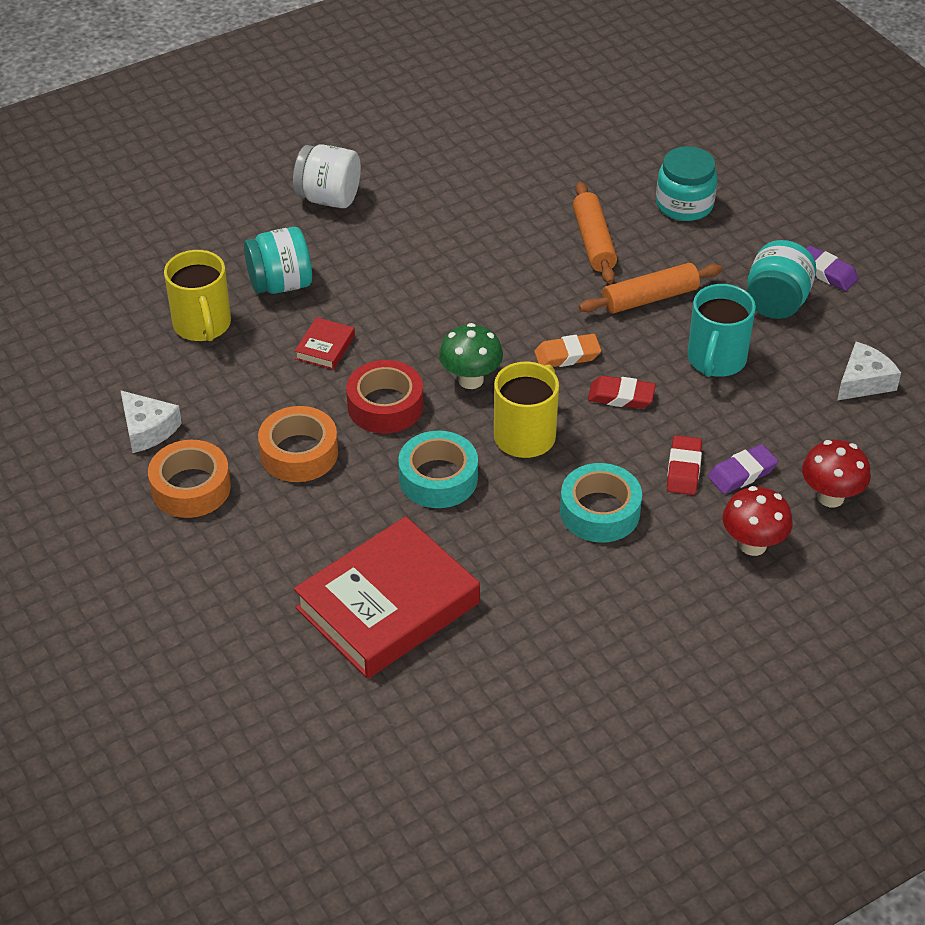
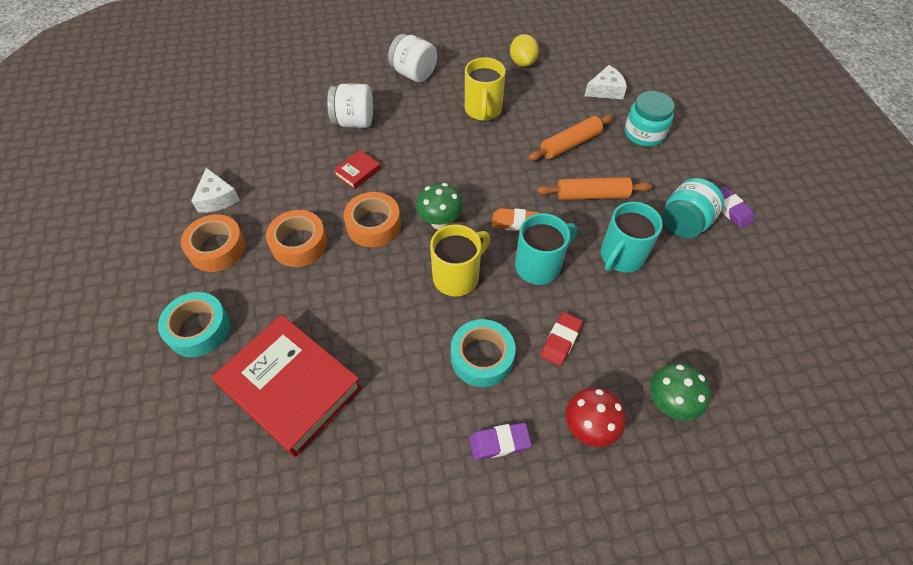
camera: 20 degrees right, 10 degrees up
yellow mug [164,250,231,341] -> yellow mug moved to [465,57,506,121]
turquoise jar [244,227,312,294] -> white jar [327,84,373,128]
red book [294,516,480,679] -> red book turned 60 degrees clockwise [212,315,362,457]
red tape [346,360,423,433] -> orange tape [343,192,401,247]
turquoise tape [398,431,478,508] -> turquoise tape moved to [158,292,231,357]
orange rolling pin [573,182,617,284] -> orange rolling pin turned 45 degrees clockwise [528,115,614,161]
red eraser [588,376,656,409] -> turquoise mug [515,213,577,285]
purple eraser [708,444,778,494] -> purple eraser moved to [469,422,532,460]
red mushroom [802,440,871,507] -> green mushroom [650,363,711,421]
white cheese [837,342,901,400] -> white cheese moved to [584,65,627,99]
none -> yellow lemon [510,34,539,67]

